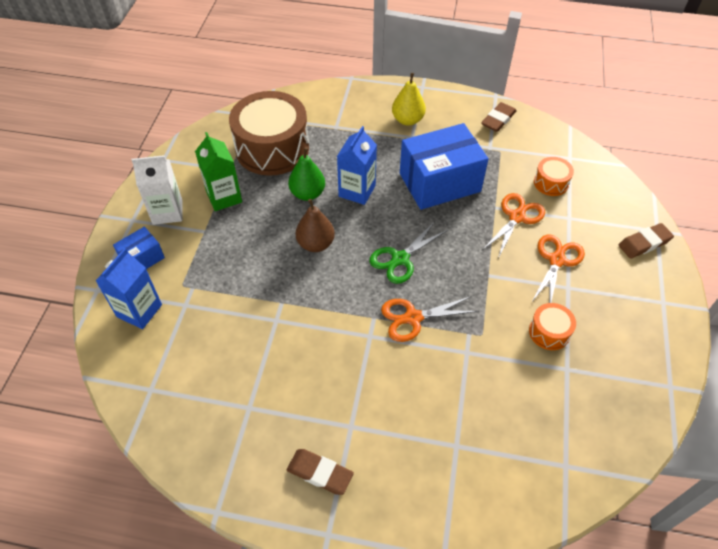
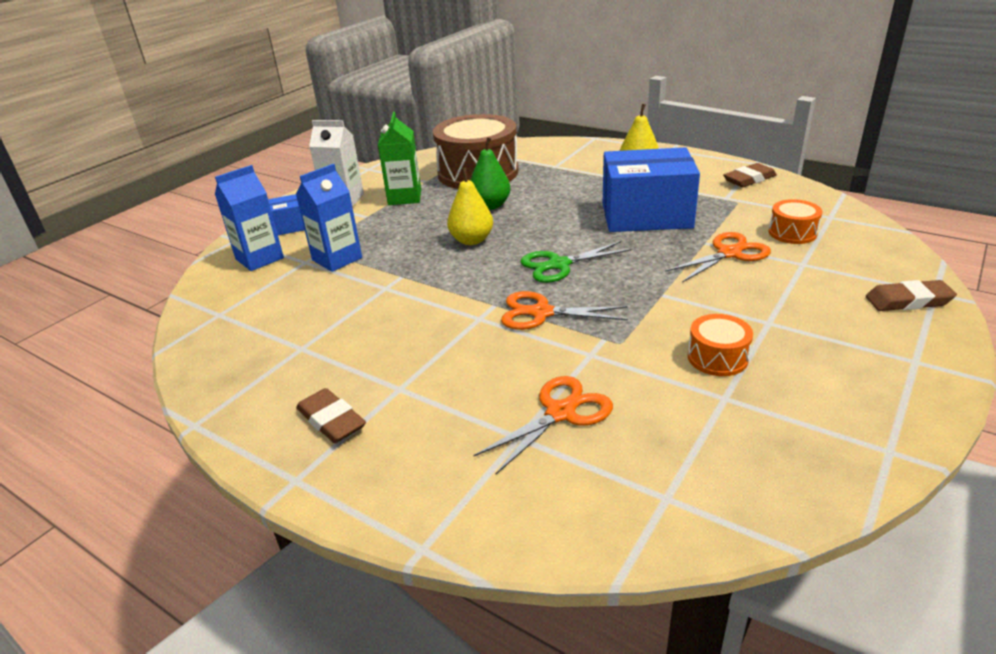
camera: 25 degrees right, 20 degrees down
brown pear [295,199,335,252] -> yellow pear [447,167,493,245]
blue carton [337,126,377,205] -> blue carton moved to [296,164,362,272]
orange scissors [531,235,585,303] -> orange scissors moved to [473,376,613,474]

